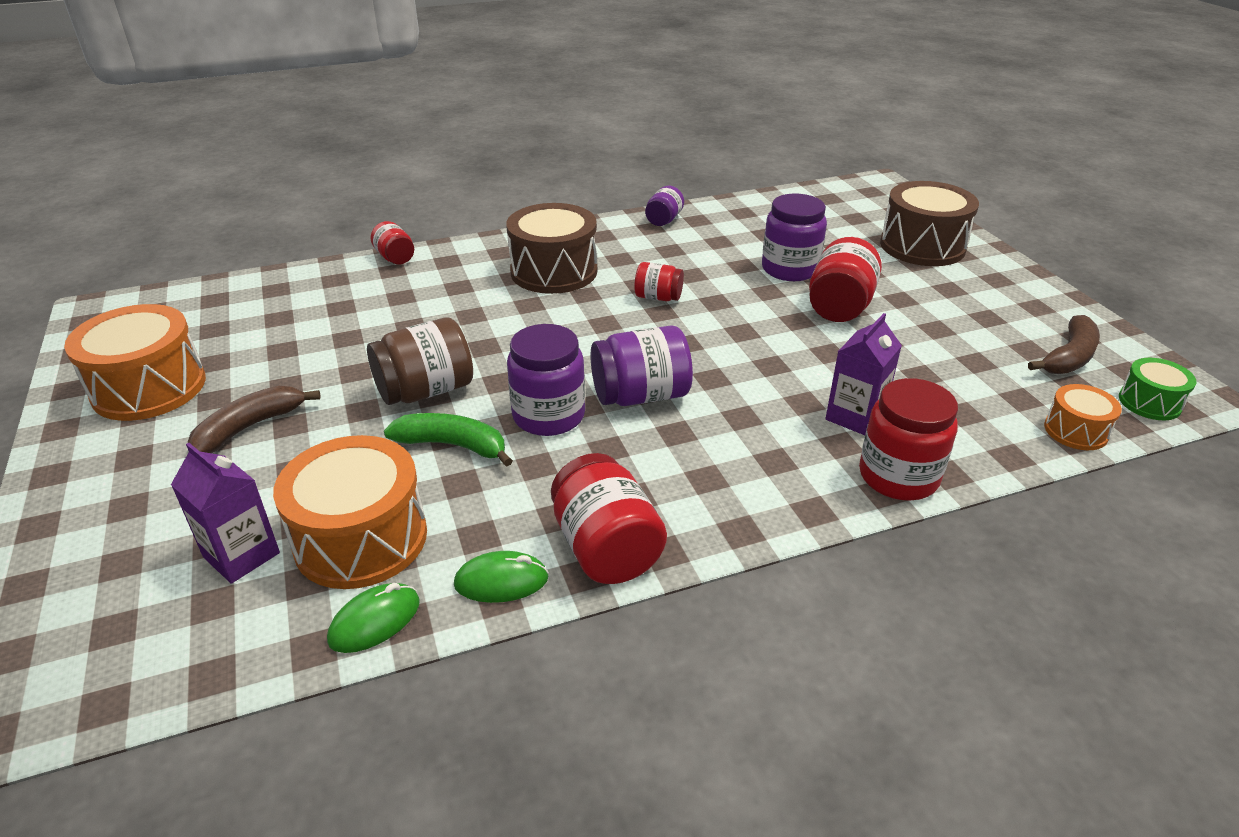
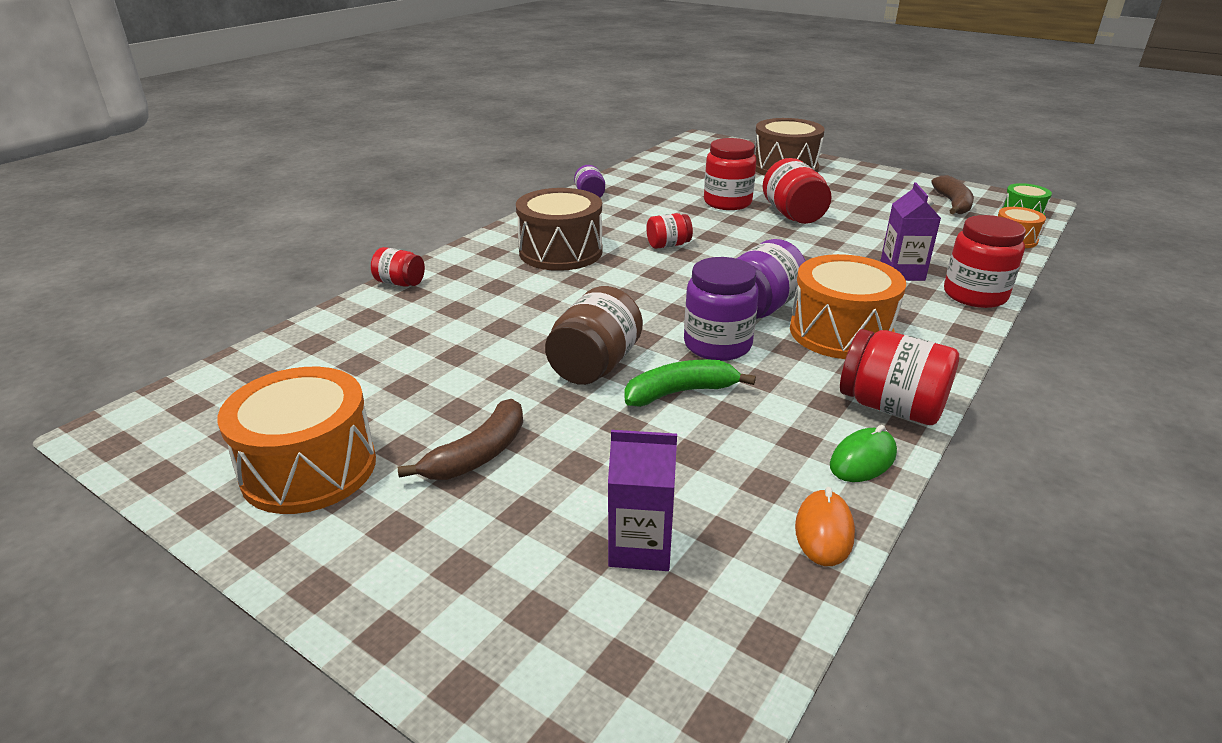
camera: 35 degrees left, 5 degrees down
brown banana [188,386,321,453] -> brown banana turned 150 degrees counterclockwise [398,399,523,480]
orange drum [273,435,427,589] -> orange drum moved to [790,254,906,359]
green mouse [327,583,420,653] -> orange mouse [795,487,855,566]
purple jar [762,194,827,281] -> red jar [704,138,757,210]

